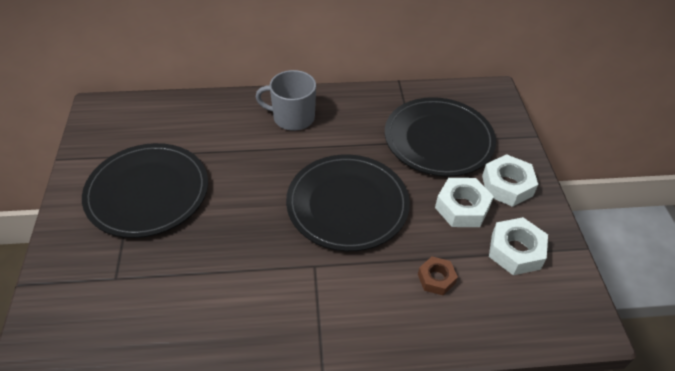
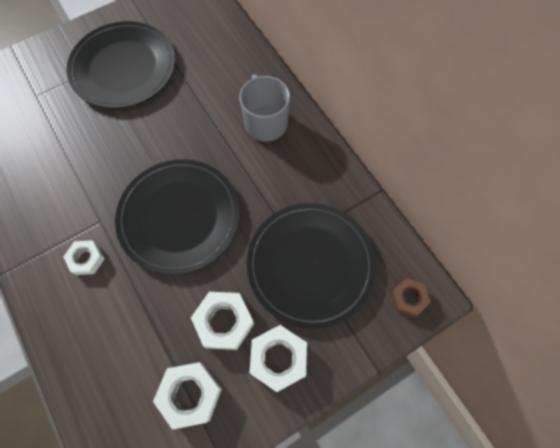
camera: 65 degrees right, 20 degrees up
brown nut [418,257,458,295] -> brown nut moved to [391,278,431,317]
none -> white nut [63,240,105,275]

